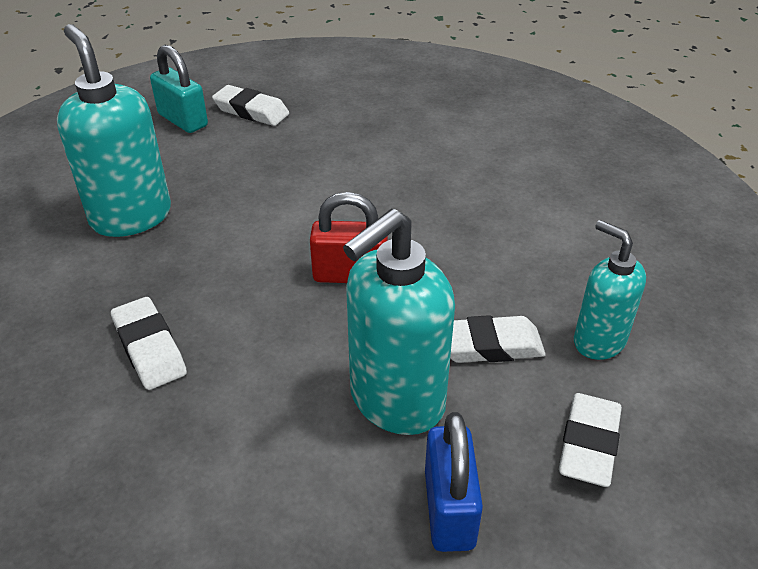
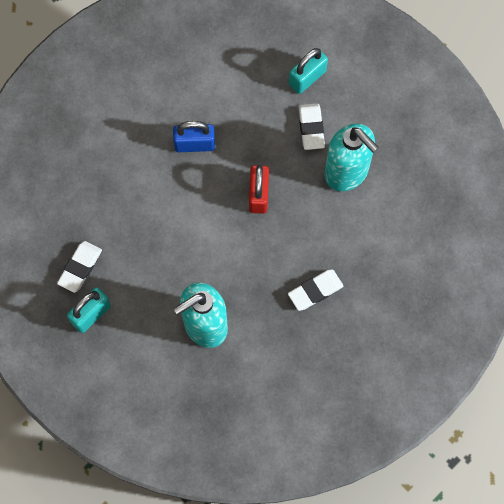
camera: 90 degrees left, 30 degrees up
blue padlock [425,412,483,552] -> blue padlock moved to [173,121,215,152]
white eraser [559,393,622,487] -> none
turquoise soap dispenser [574,220,646,360] -> turquoise padlock [289,48,328,94]

